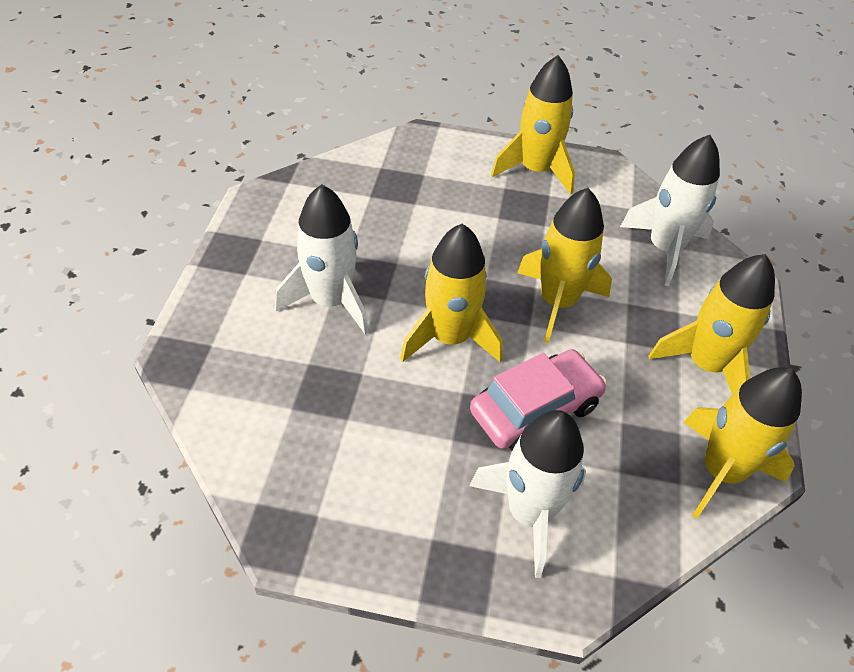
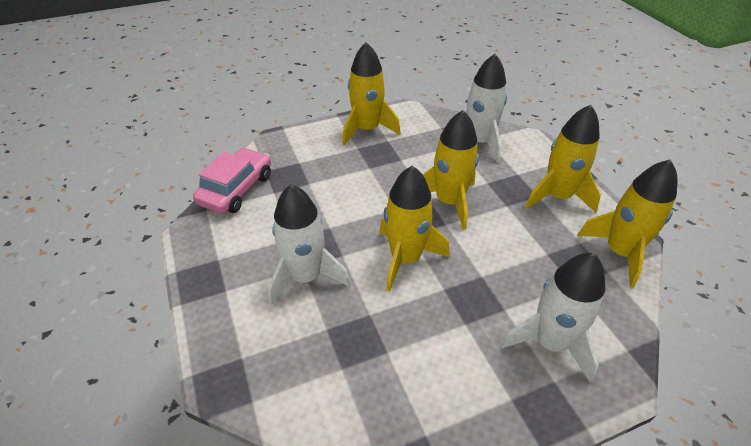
camera: 30 degrees left, 5 degrees down
pink car [470,349,607,451] -> pink car moved to [193,148,271,214]

